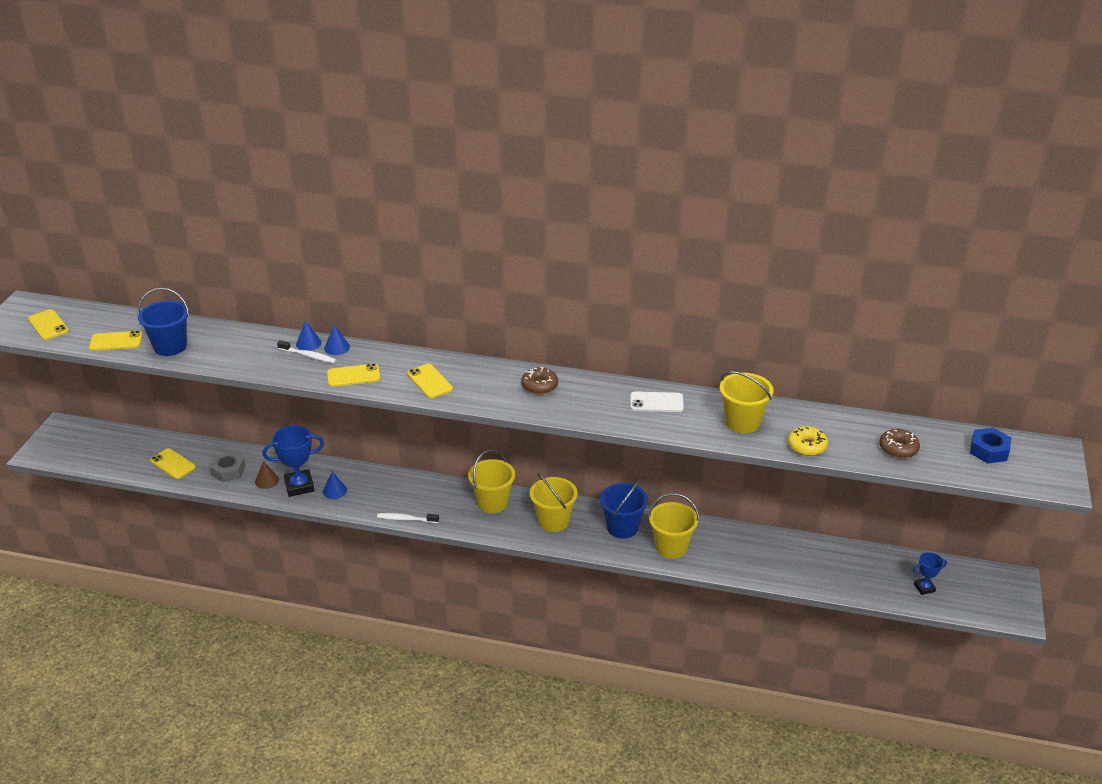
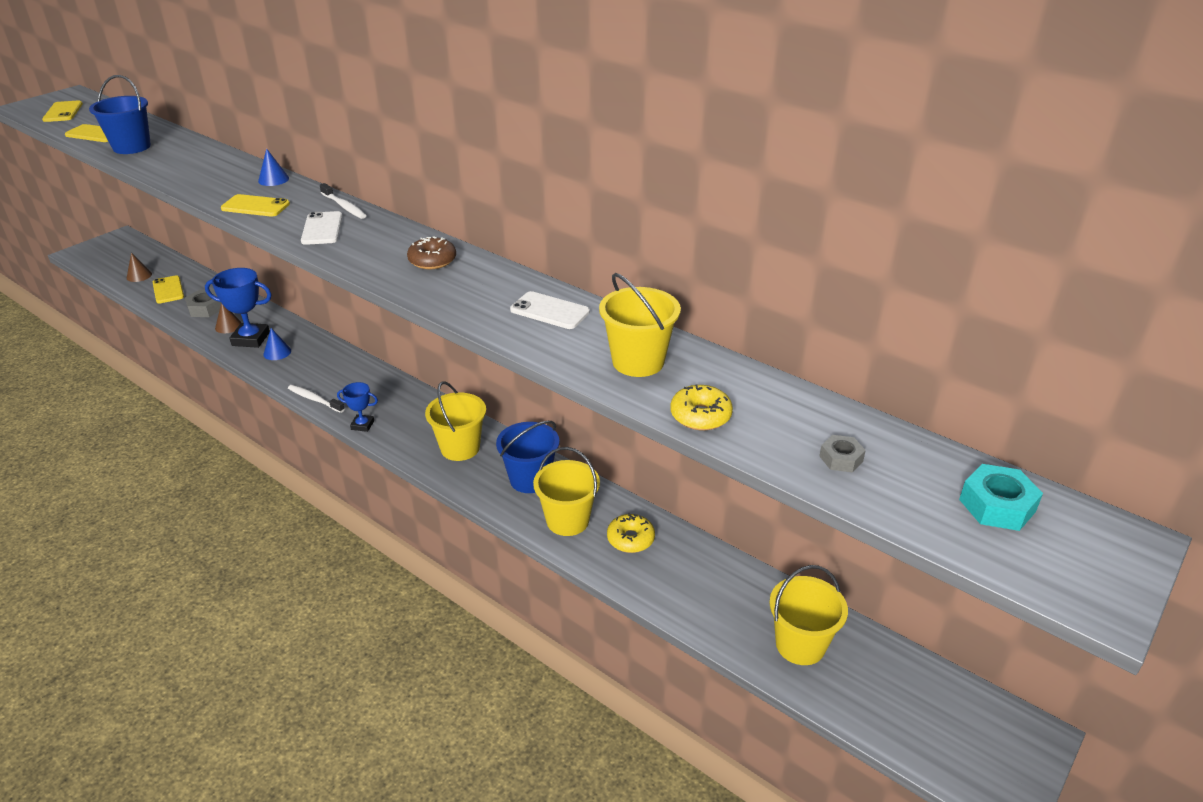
camera: 25 degrees right, 0 degrees up
white toothbrush [277,340,336,363] -> white toothbrush moved to [320,183,367,219]
blue cone [296,320,322,351] -> none
yellow phone [407,364,453,398] -> white phone [301,211,343,245]
yellow bucket [468,450,515,513] -> yellow bucket moved to [769,565,848,665]
brown donut [879,429,920,459] -> grey nut [819,435,866,473]
blue trophy [913,552,947,595] -> blue trophy moved to [337,382,378,432]
blue nut [970,428,1011,464] -> turquoise nut [959,464,1043,531]
none -> brown cone [127,253,152,282]
none -> yellow donut [607,513,655,553]

